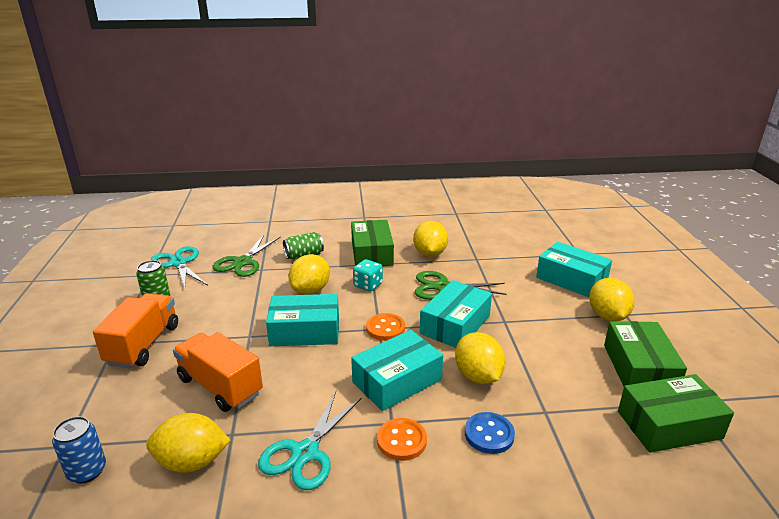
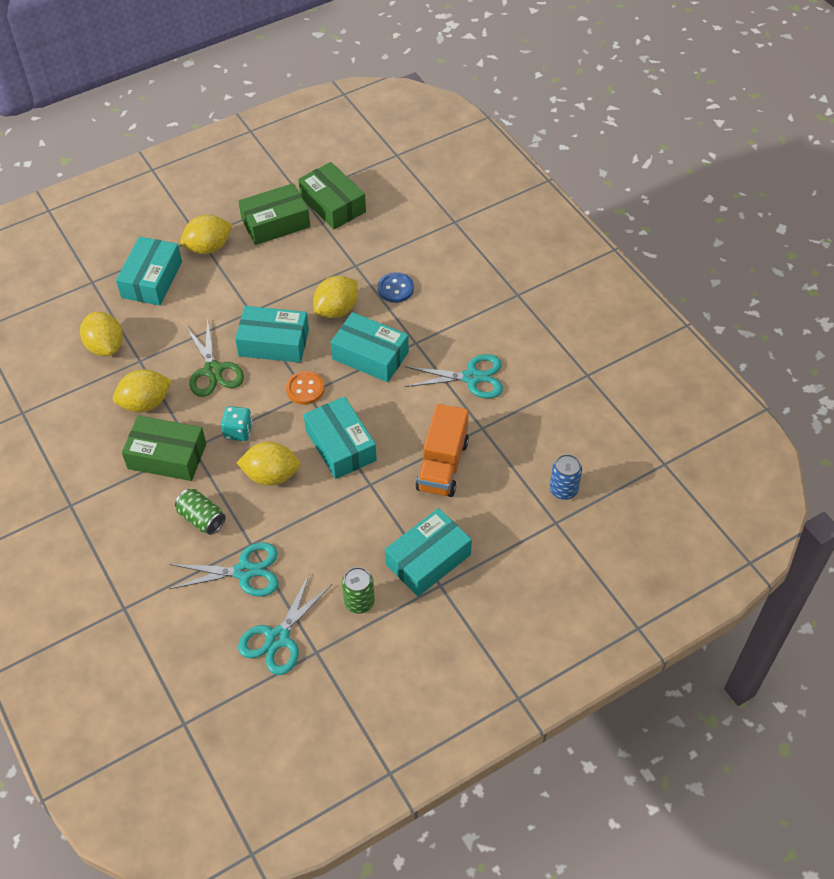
camera: 115 degrees left, 25 degrees up
orange truck [93,293,178,368] -> turquoise box [385,508,472,596]
yellow lemon [146,413,231,473] -> yellow lemon moved to [80,312,123,356]
green scissors [212,235,281,277] -> turquoise scissors [169,542,279,597]
green box [351,220,394,266] -> green box turned 45 degrees clockwise [122,415,206,481]
orange button [377,418,427,461] -> none

